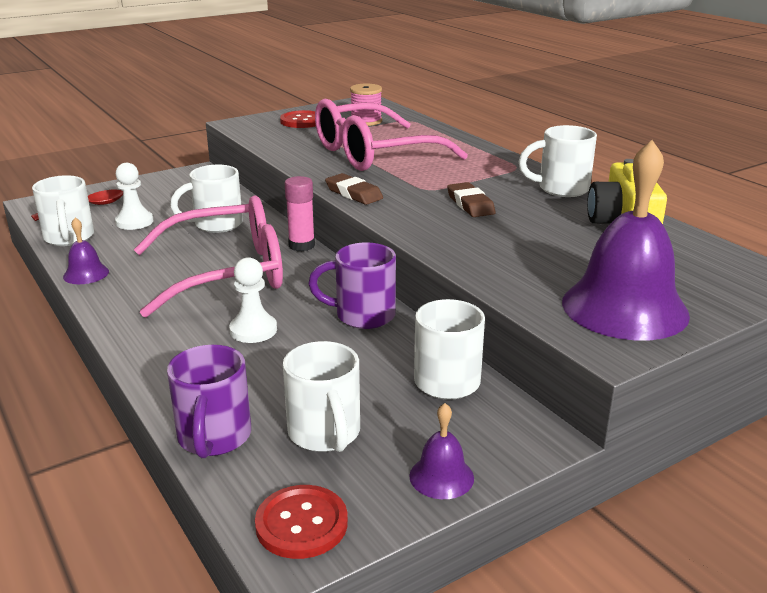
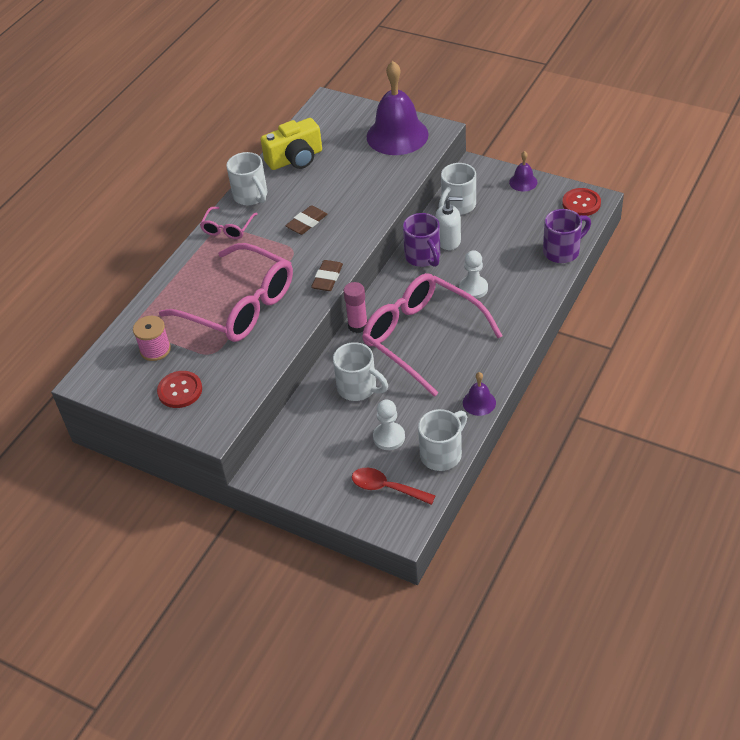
camera: 115 degrees left, 20 degrees up
white mug [283,341,360,452] -> none
none -> pink glasses [200,207,257,239]
none -> white soap dispenser [435,197,463,250]

